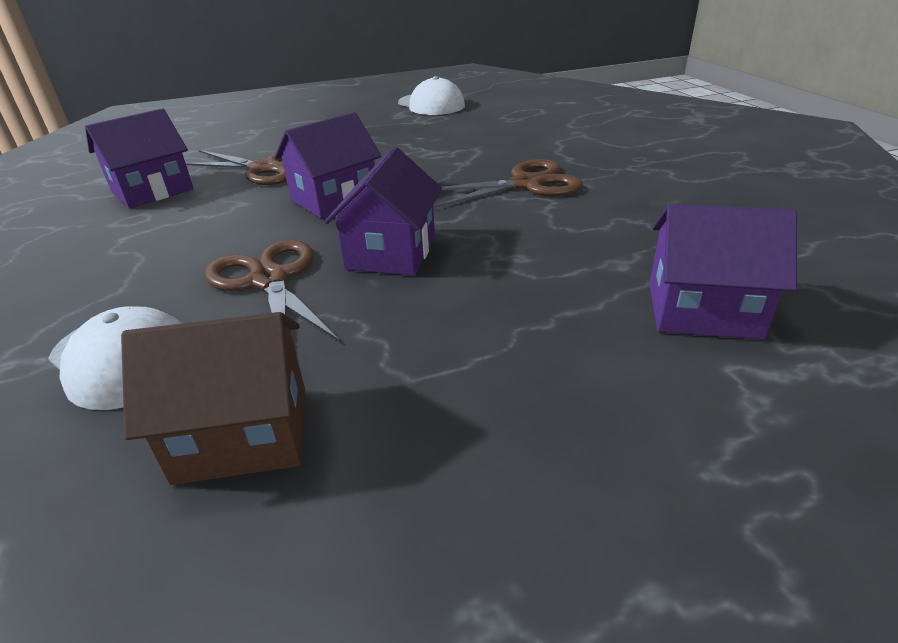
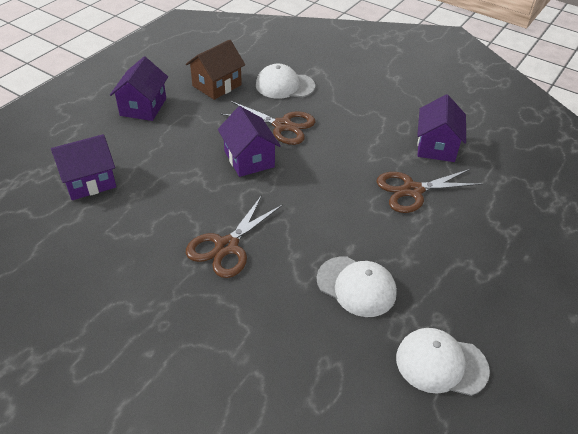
camera: 140 degrees right, 10 degrees up
purple house [274,112,381,219] -> purple house moved to [110,56,168,121]
none -> white cap [316,257,397,317]

